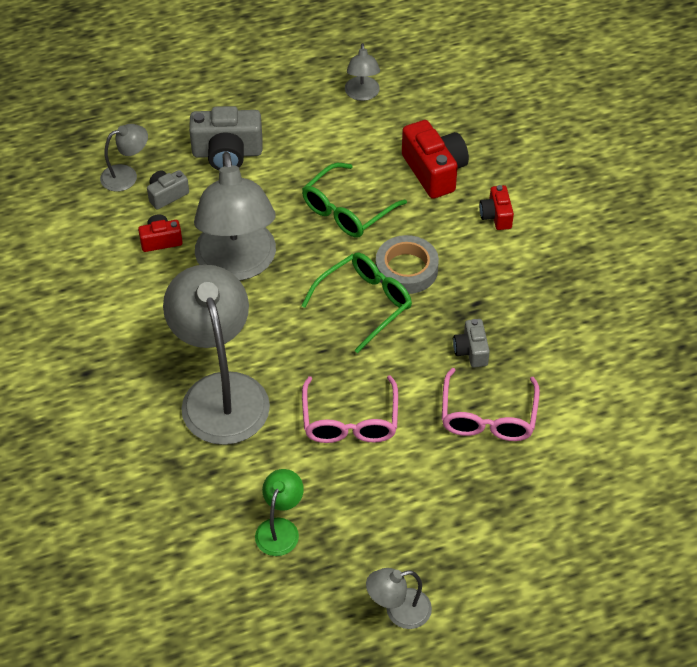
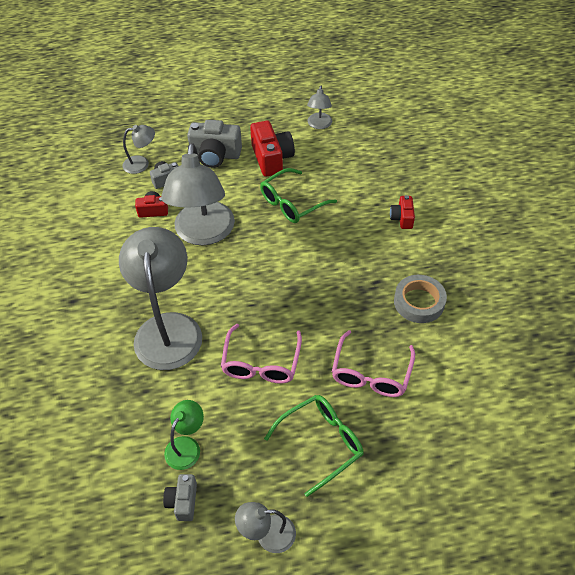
camera: 10 degrees right, 0 degrees up
green glasses [302,253,412,353] -> green glasses moved to [264,395,364,497]
grey tape [376,235,439,294] -> grey tape moved to [394,275,447,323]
red camera [402,120,469,199] -> red camera moved to [250,121,295,177]
grey camera [453,319,490,367] -> grey camera moved to [163,474,197,521]

